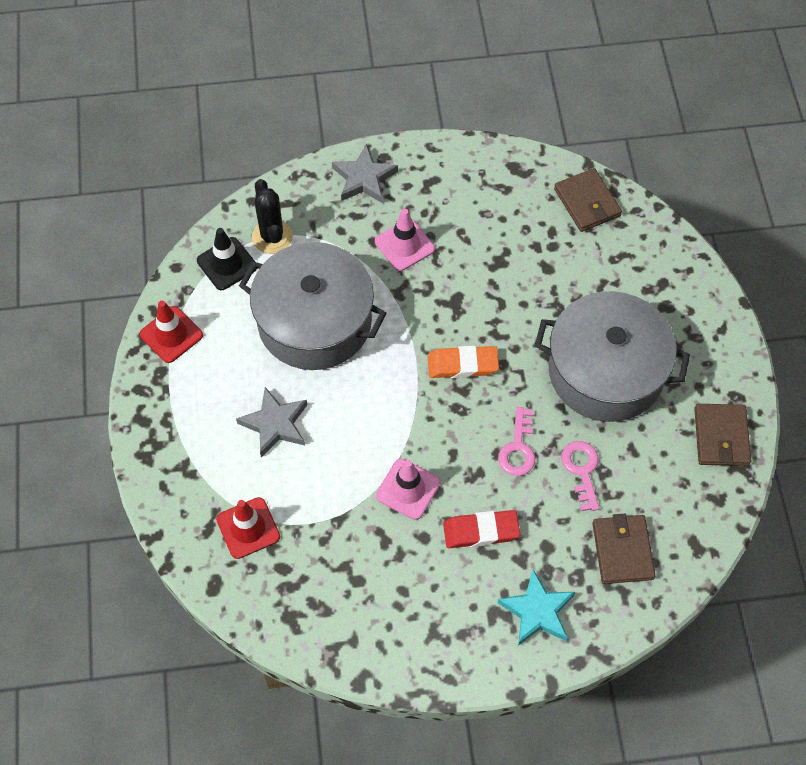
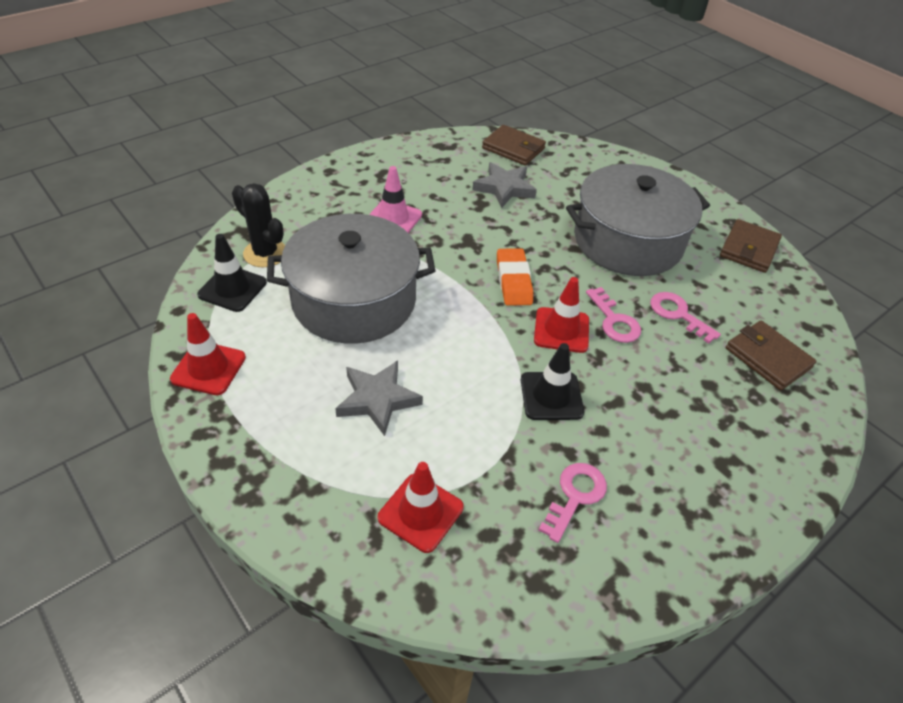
camera: 35 degrees left, 15 degrees down
grey star [332,144,398,203] -> grey star moved to [472,162,537,208]
pink traffic cone [376,459,441,520] -> black traffic cone [521,343,584,420]
orange eraser [428,346,499,378] -> orange eraser turned 60 degrees counterclockwise [497,248,533,306]
red eraser [443,510,520,548] -> none
turquoise star [498,569,575,646] -> none
brown wallet [694,404,751,466] -> brown wallet turned 60 degrees clockwise [720,219,782,273]
none -> red traffic cone [534,277,589,353]
none -> pink key [539,463,607,543]

